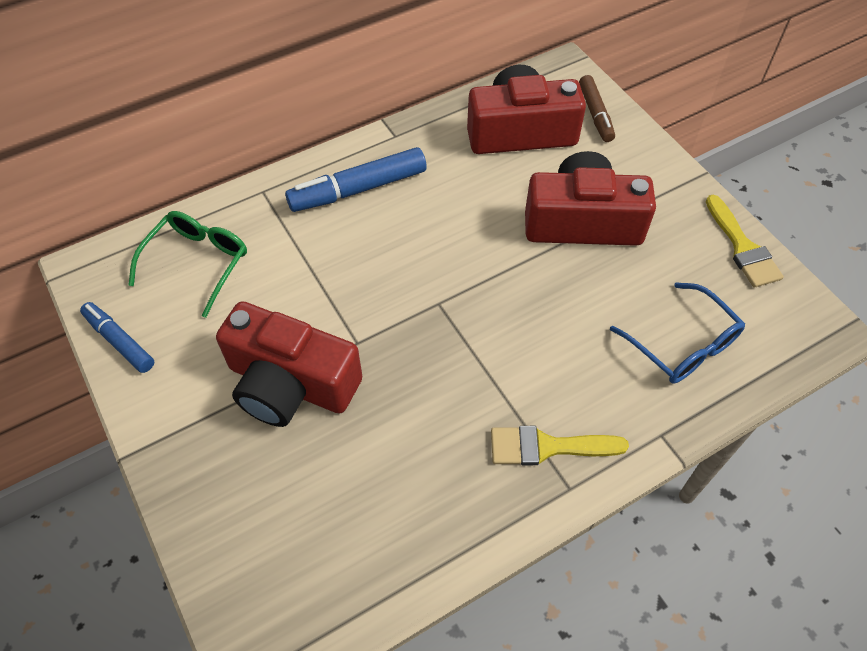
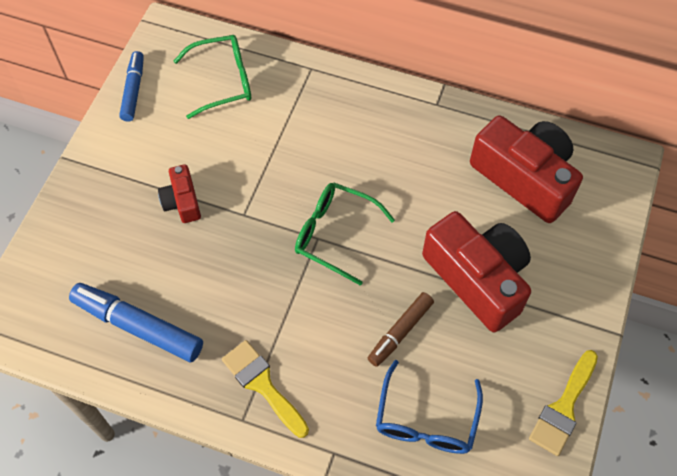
camera: 50 degrees right, 5 degrees up
red camera [216,301,362,427] -> red camera [158,164,201,223], size x0.49
blue marker [285,147,427,212] -> blue marker moved to [69,283,203,362]
brown marker [579,75,615,142] -> brown marker moved to [368,292,434,367]
none -> green glasses [295,183,395,286]

